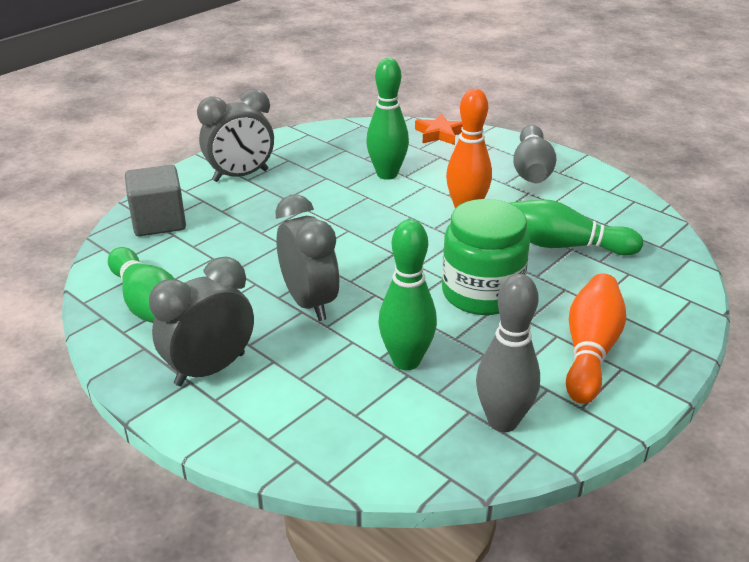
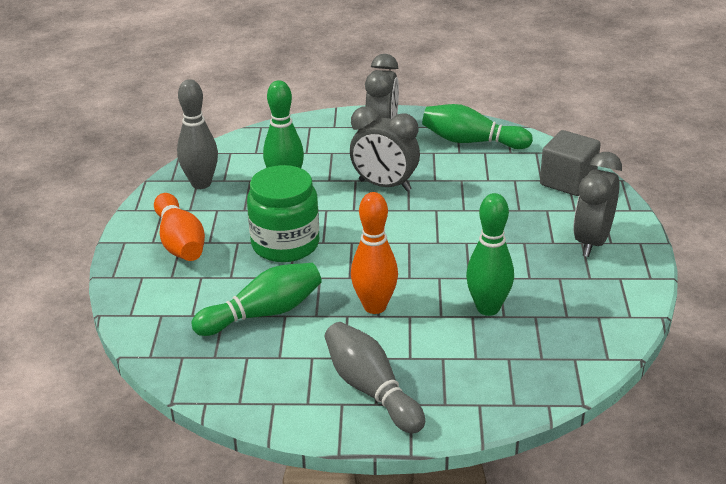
camera: 140 degrees right, 0 degrees up
orange star [415,113,462,145] -> none

